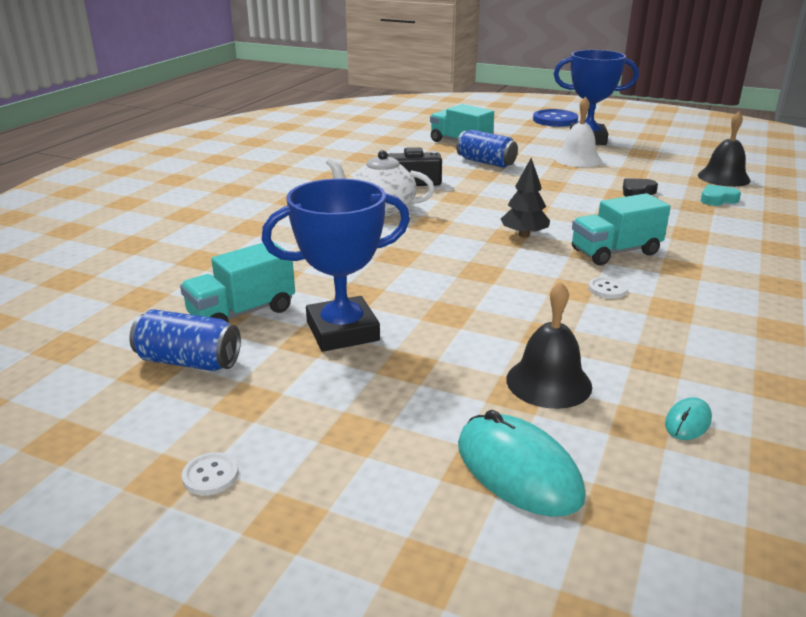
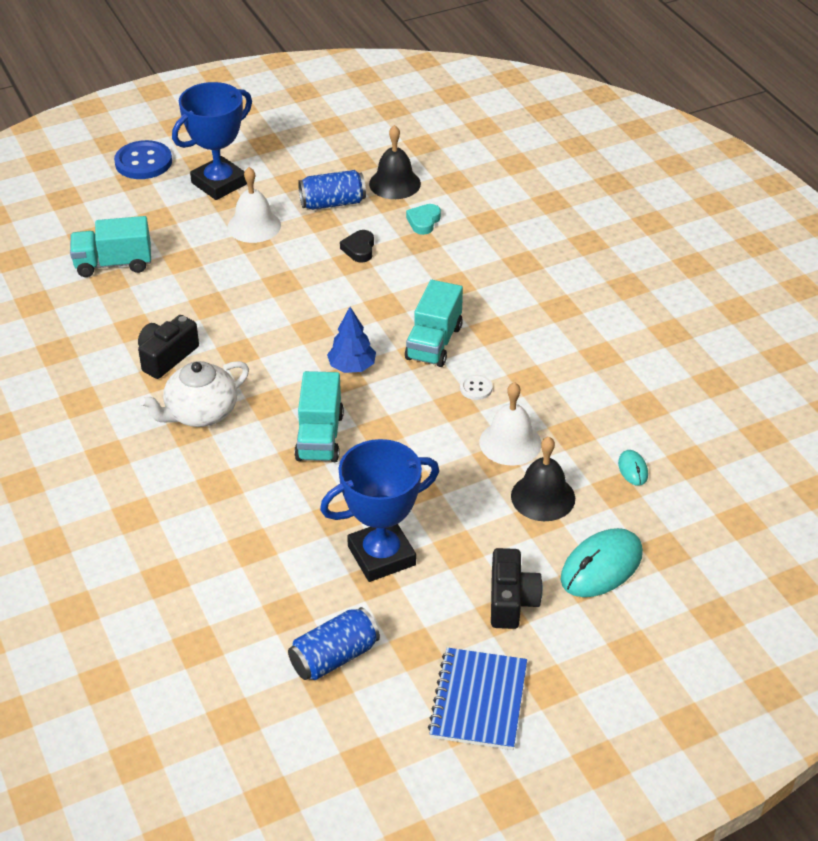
camera: 50 degrees left, 15 degrees up
turquoise truck [180,241,295,323] -> turquoise truck moved to [294,371,344,462]
white button [182,452,239,495] -> blue notebook [428,648,527,750]
blue trophy [262,178,410,352] -> blue trophy turned 45 degrees clockwise [320,439,439,582]
blue can [456,130,518,168] -> blue can moved to [298,170,366,210]
turquoise mouse [458,410,585,517] -> turquoise mouse turned 45 degrees counterclockwise [560,528,643,597]
black tree [501,158,550,237] -> blue tree [327,307,376,373]
none -> white bell [479,382,541,465]
none -> black camera [491,548,543,629]

